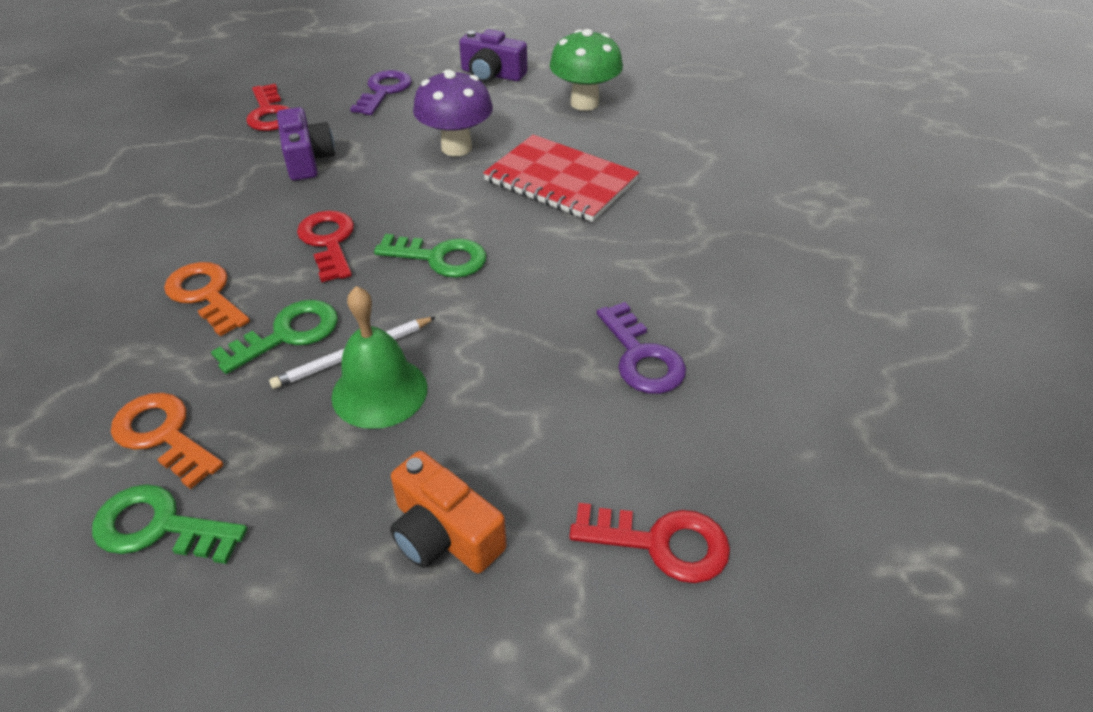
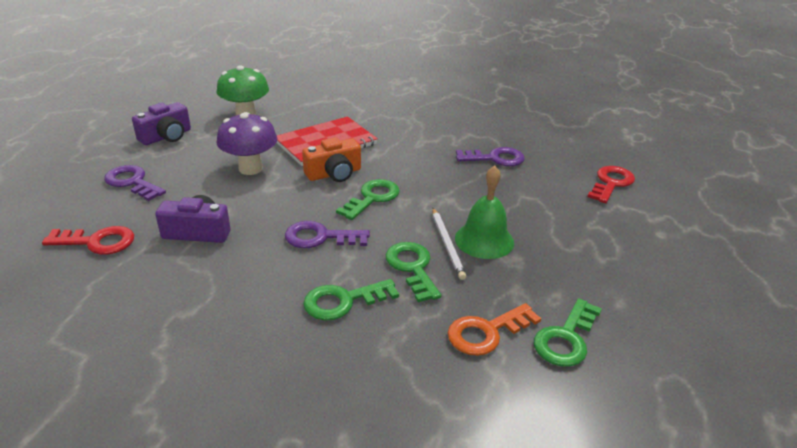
camera: 70 degrees left, 10 degrees down
orange key [164,262,250,337] -> green key [303,279,399,321]
red key [297,210,354,282] -> purple key [285,221,370,248]
orange camera [390,451,506,573] -> orange camera moved to [302,137,361,182]

